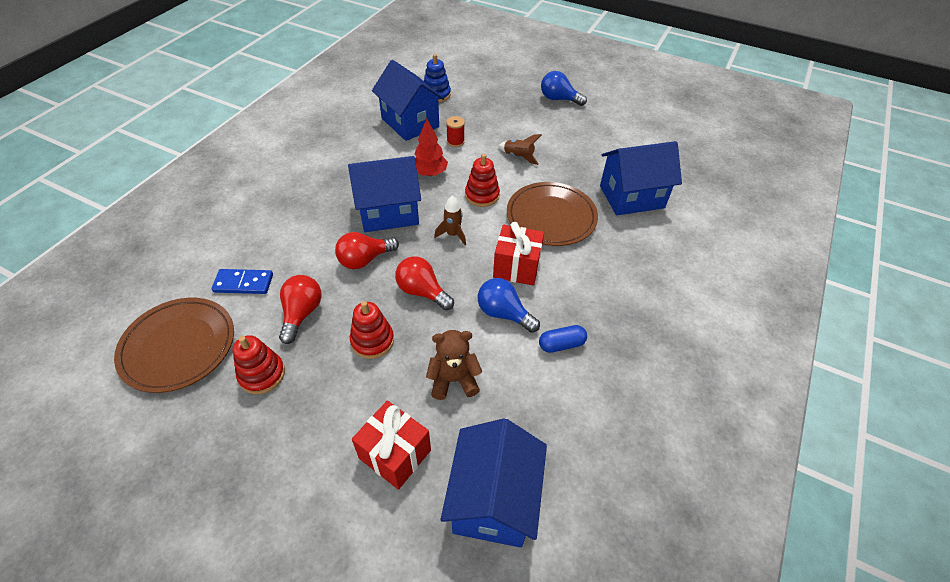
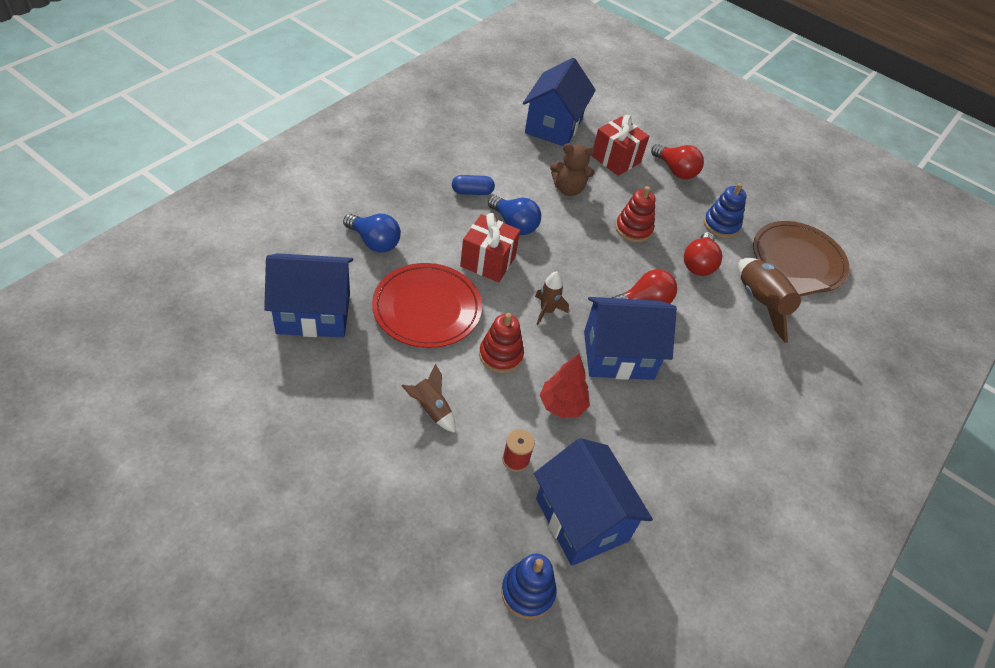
camera: 175 degrees left, 0 degrees up
blue domino [212,269,273,294] -> brown rocket [738,258,831,343]
red stacking toy [233,335,285,394] -> blue stacking toy [704,183,747,238]
red light bulb [395,256,454,310] -> red light bulb moved to [651,144,704,179]
brown plate [507,182,598,246] -> red plate [372,263,482,348]
blue light bulb [541,71,587,106] -> blue light bulb moved to [343,214,401,252]

